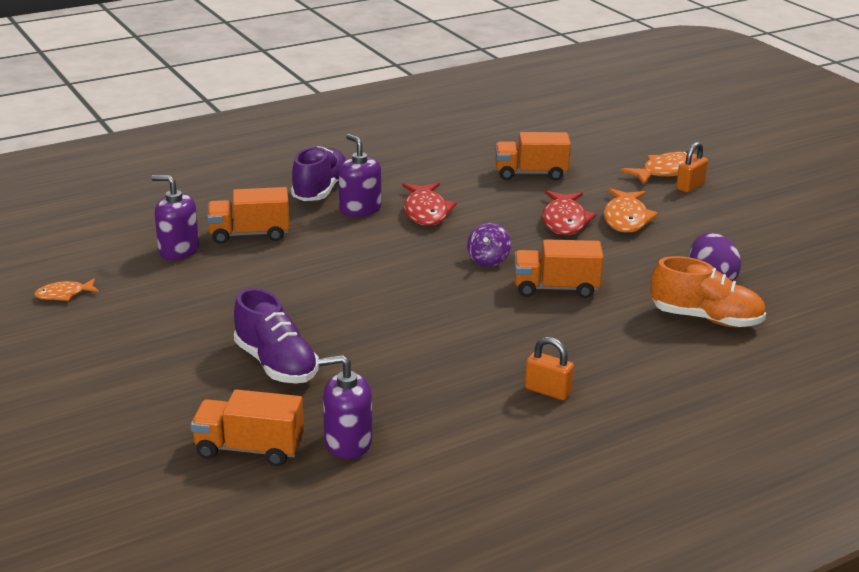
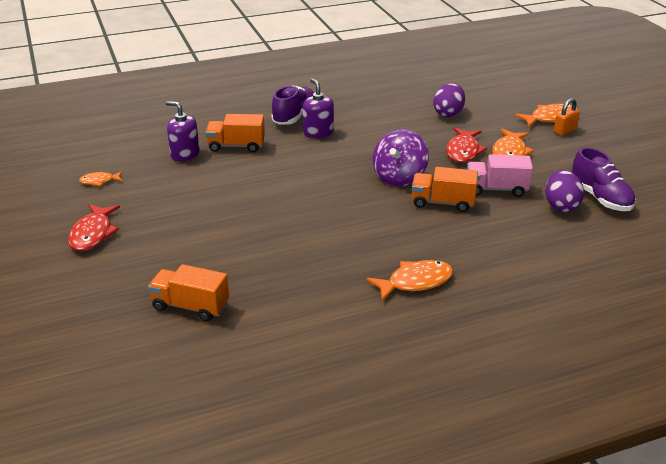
camera: 10 degrees right, 5 degrees up
purple shoe [234,288,319,383] -> purple shoe moved to [572,147,636,211]
purple soap dispenser [318,355,372,459] -> none
red fish [402,182,457,226] -> red fish moved to [68,204,120,251]
purple spinning top [467,223,511,266] -> purple spinning top [372,129,429,186], size x1.78
orange truck [495,132,571,181] -> purple egg [433,83,465,117]
orange padlock [525,337,574,400] -> orange fish [367,260,453,301]
orange shoe [651,256,766,327] -> none
none -> pink truck [467,154,533,197]

